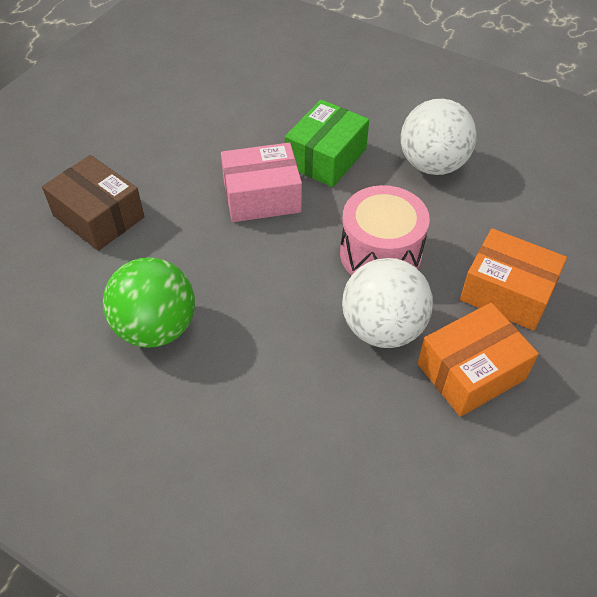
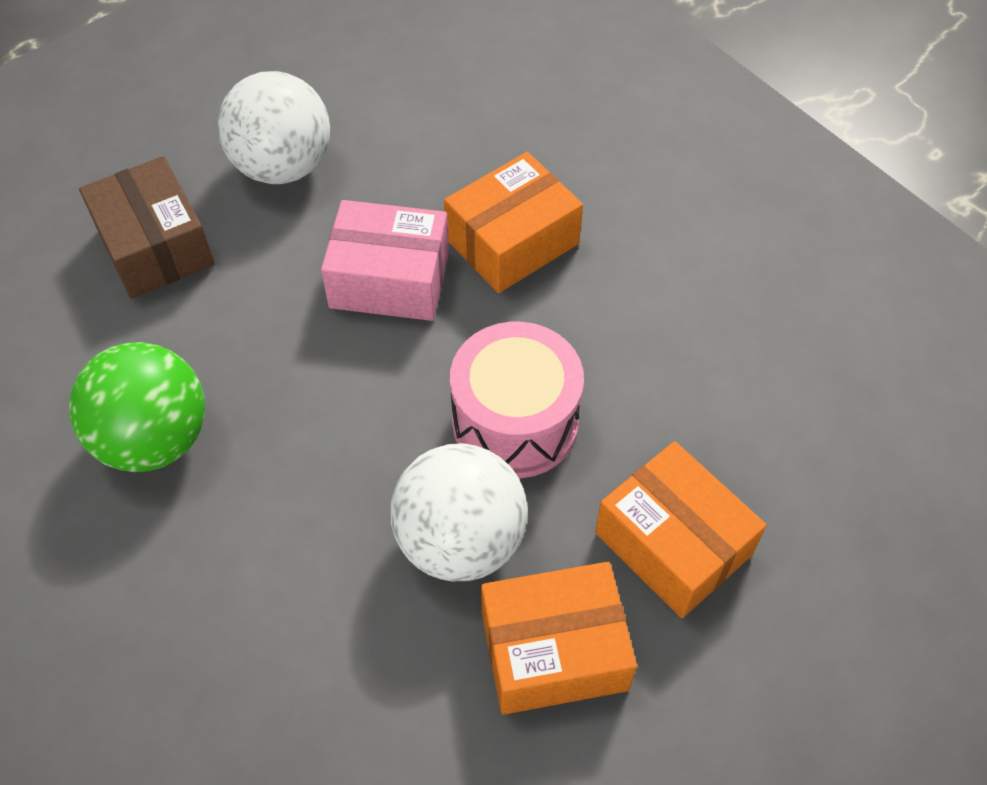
camera: 20 degrees right, 5 degrees up
green box [285,100,369,187] -> orange box [444,152,583,293]
white ball [401,99,477,175] -> white ball moved to [218,71,330,184]

